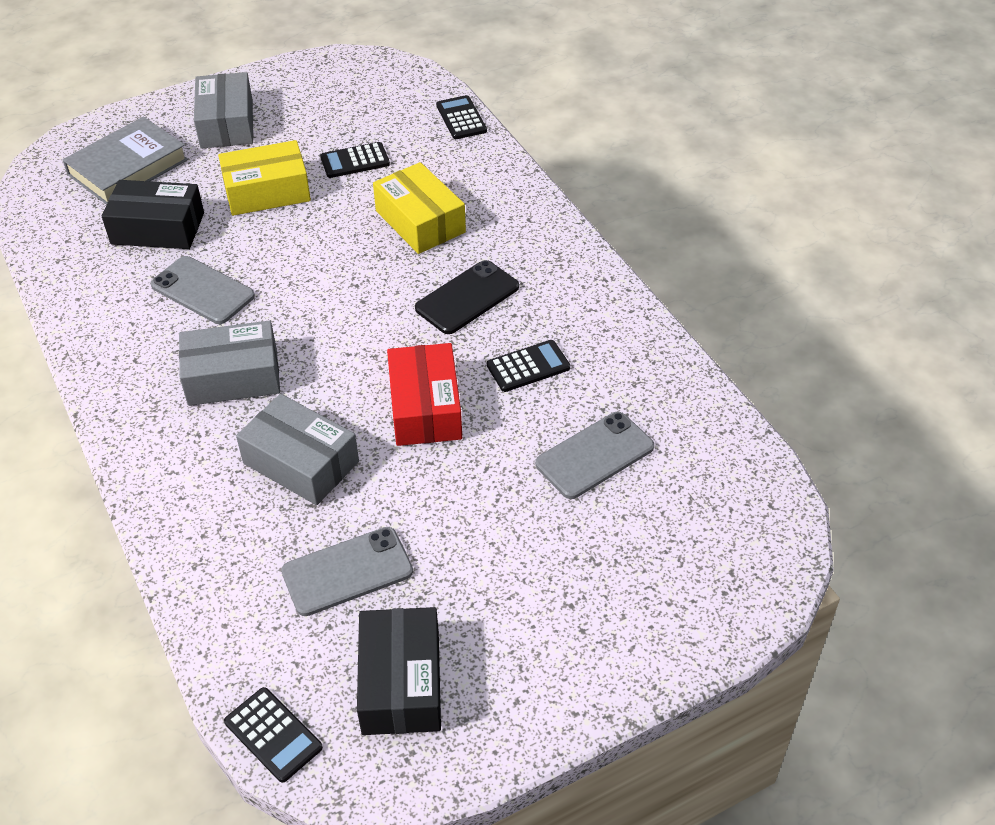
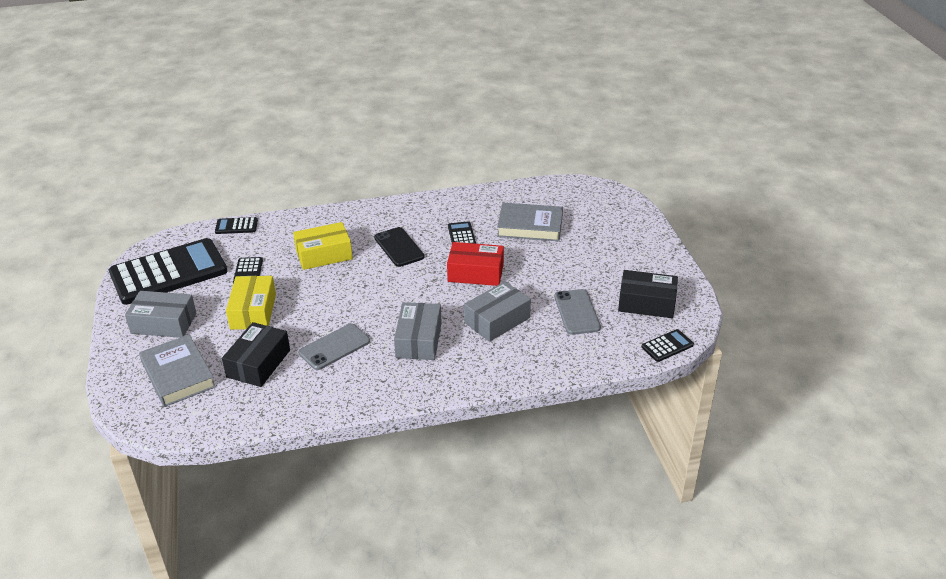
camera: 75 degrees left, 10 degrees down
grey phone [535,412,654,499] -> grey book [497,203,563,241]
none -> black calculator [109,238,228,305]

